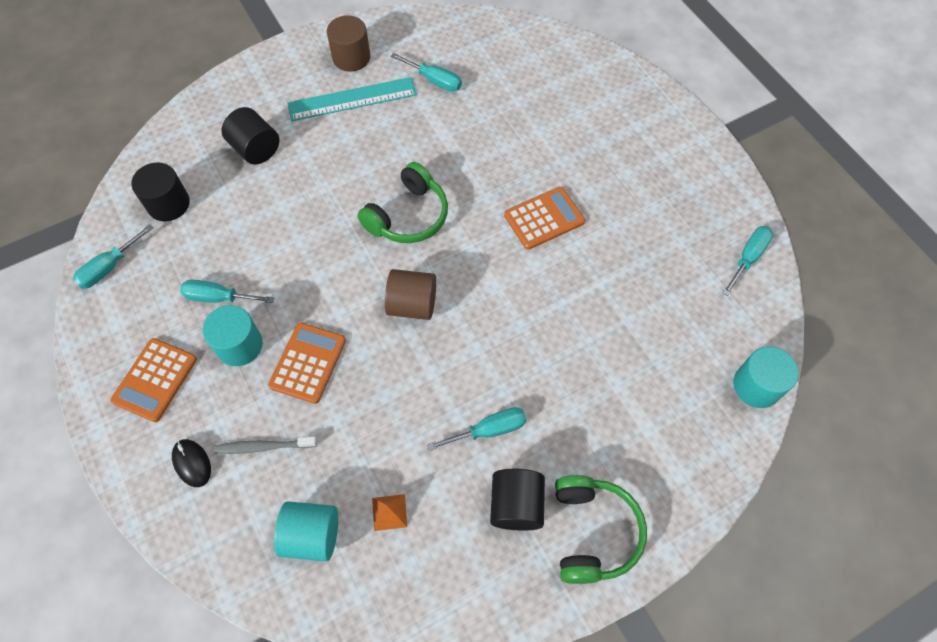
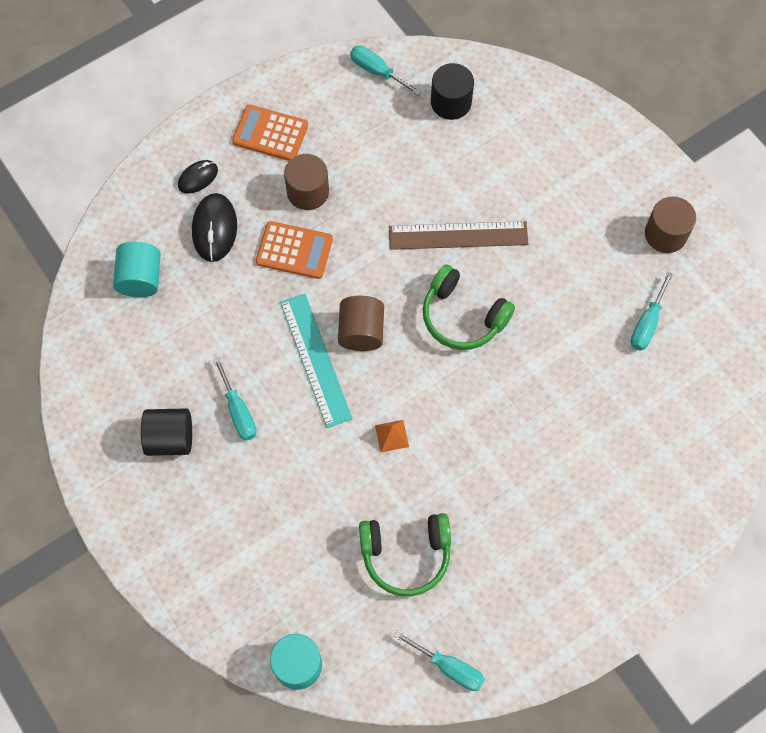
camera: 85 degrees right, 5 degrees up
turquoise screwdriver [180,280,274,303] -> none
turquoise cylinder [203,305,263,366] -> brown cylinder [284,154,329,210]
grey toothbrush [214,437,317,454] -> black mouse [192,193,237,262]
black cylinder [221,107,279,165] -> none
turquoise ruler [287,77,417,121] -> turquoise ruler moved to [280,293,353,428]
orange pyramid [372,494,407,531] -> orange pyramid moved to [375,420,409,452]
orange calculator [504,187,585,250] -> none
green headphones [555,475,647,584] -> green headphones moved to [359,513,451,596]
none -> brown ruler [389,221,528,250]

